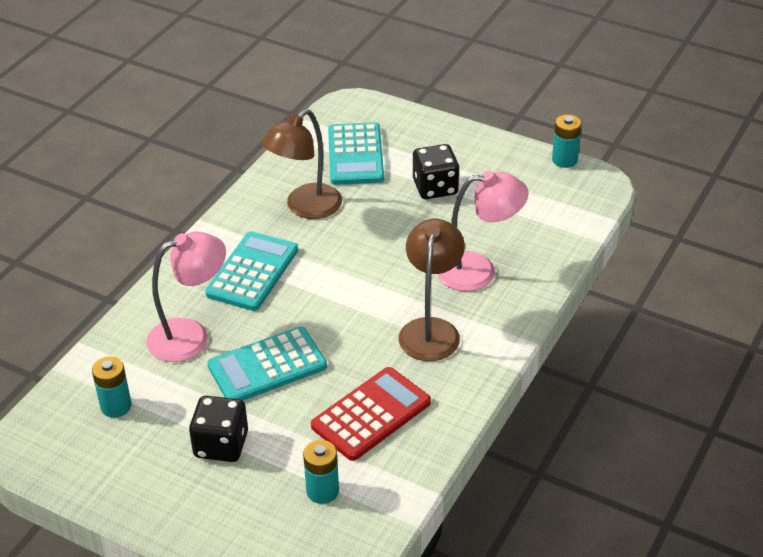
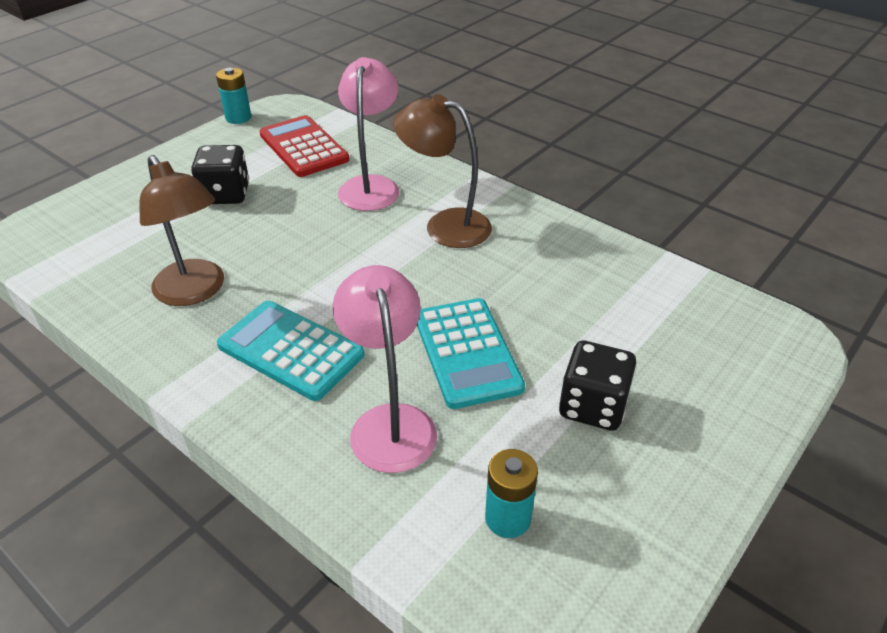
camera: 80 degrees left, 0 degrees up
turquoise battery [303,440,339,504] -> none
red calculator [311,367,431,461] -> red calculator moved to [260,115,349,177]
turquoise calculator [328,122,384,185] -> none

